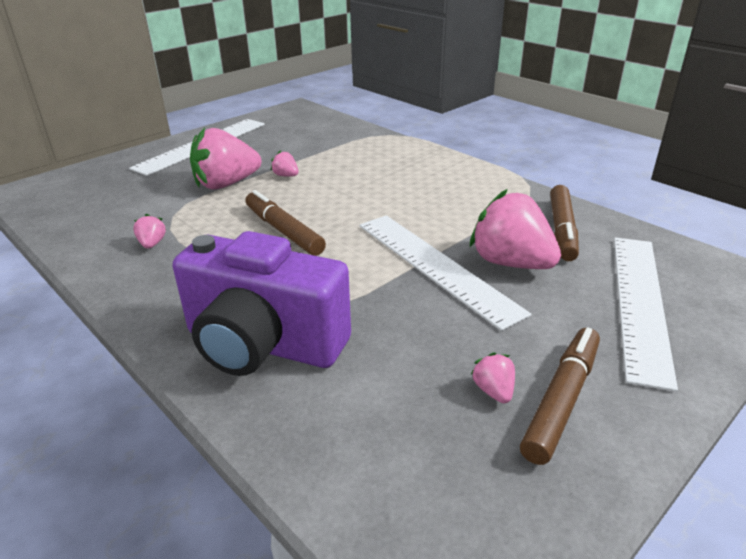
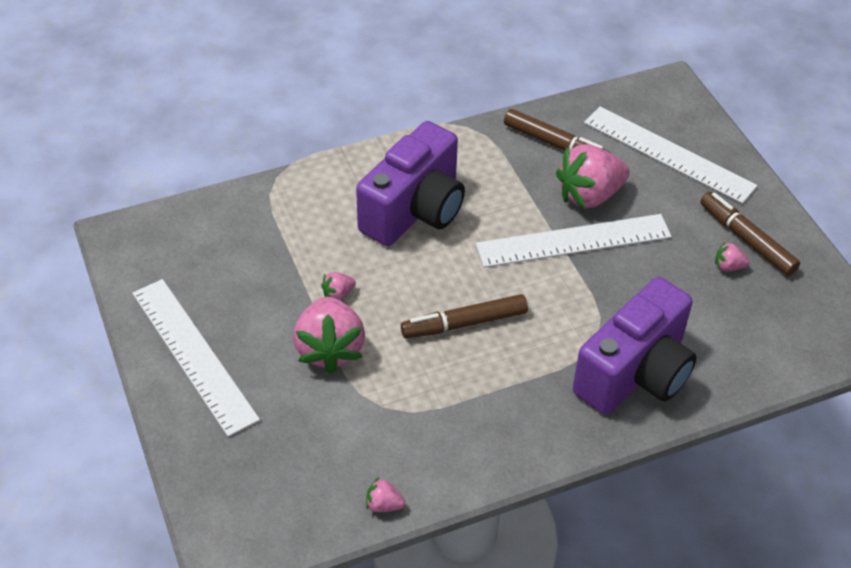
camera: 70 degrees left, 15 degrees up
pink strawberry [133,214,166,249] -> pink strawberry moved to [366,477,405,512]
none -> purple camera [356,121,465,246]

